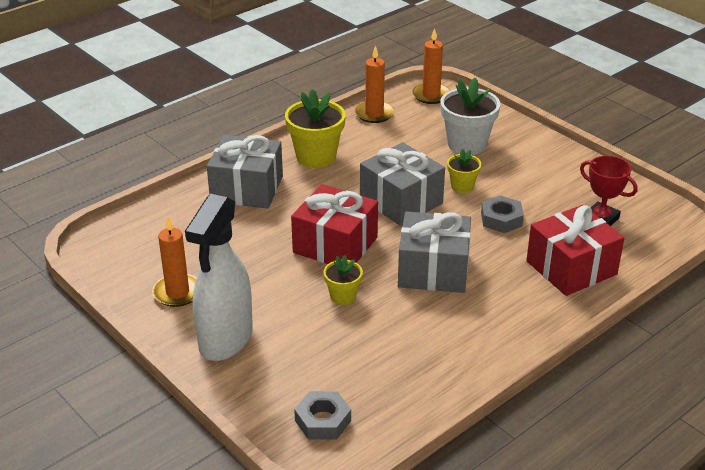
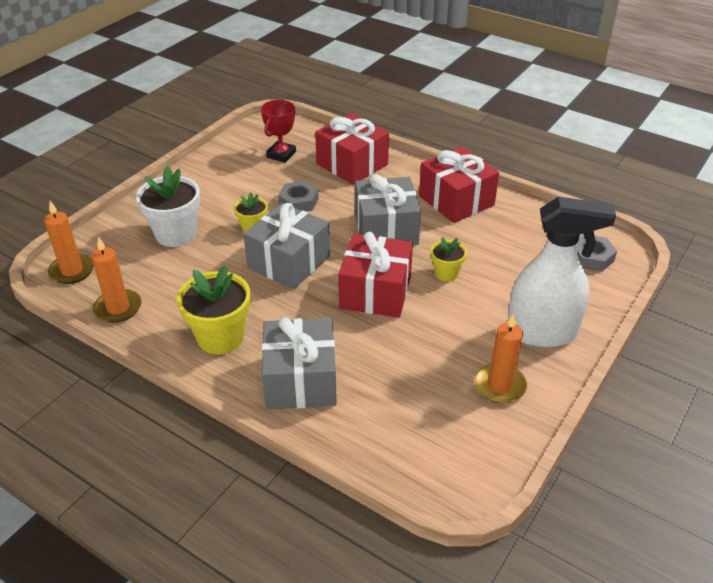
camera: 105 degrees left, 5 degrees up
none -> red gift [419,147,499,223]

